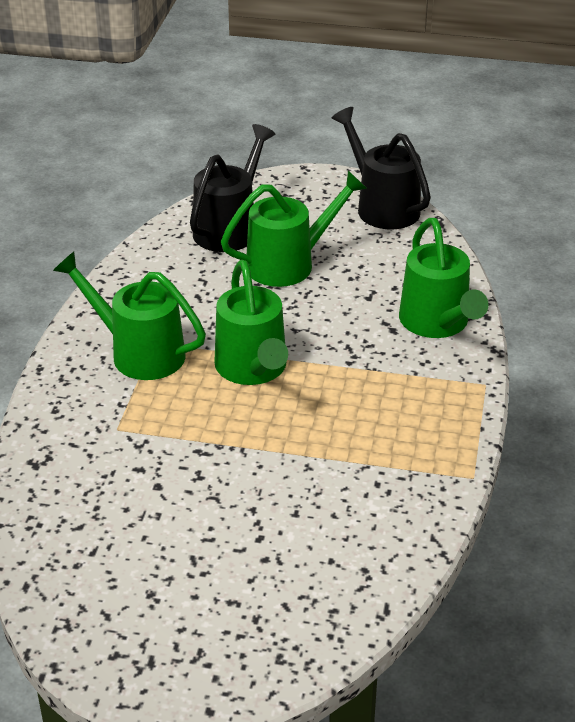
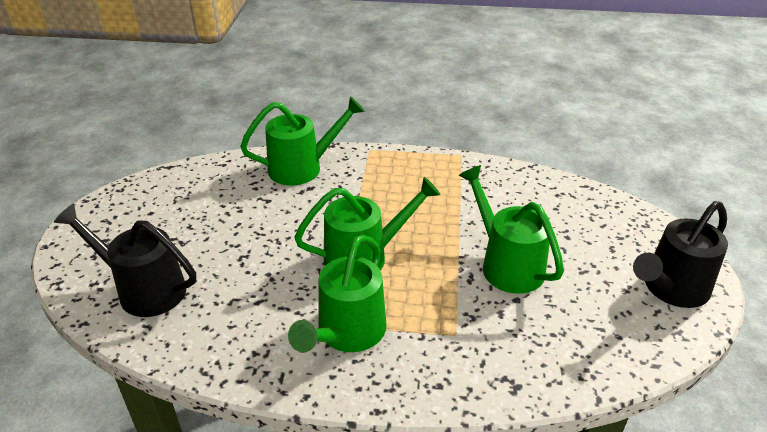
camera: 95 degrees left, 0 degrees up
green watering can [221,171,367,287] -> green watering can moved to [459,165,564,294]
black watering can [332,107,431,229] -> black watering can moved to [633,201,728,308]

